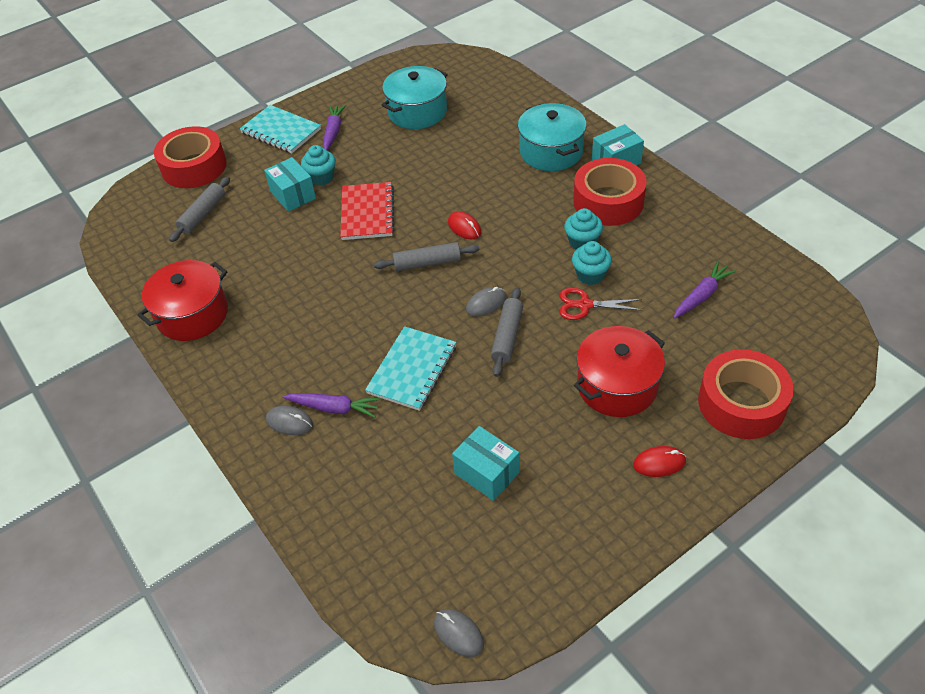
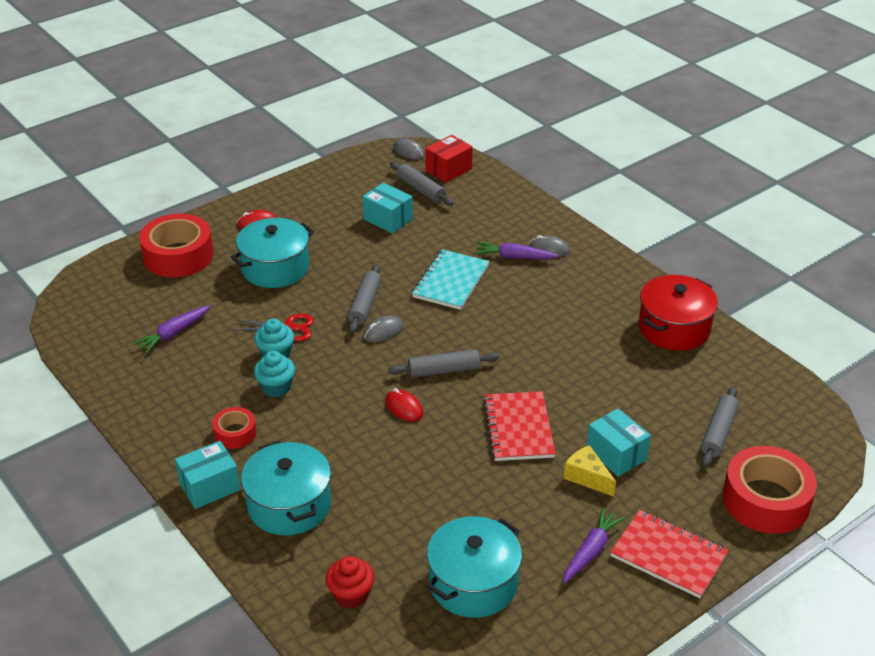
camera: 175 degrees right, 10 degrees down
turquoise notebook [240,105,321,153] -> red notebook [610,510,729,598]
turquoise cupcake [301,145,336,186] -> yellow cheese [564,445,616,497]
purple carrot [323,105,346,151] -> purple carrot turned 150 degrees counterclockwise [563,507,625,583]
red tape [573,158,647,226] -> red tape [212,407,257,449], size x0.52
red pot [574,326,665,417] -> turquoise pot [231,218,314,288]
none -> red cupcake [326,556,375,609]
none -> grey rolling pin [390,162,454,206]
none -> red box [425,135,473,183]

